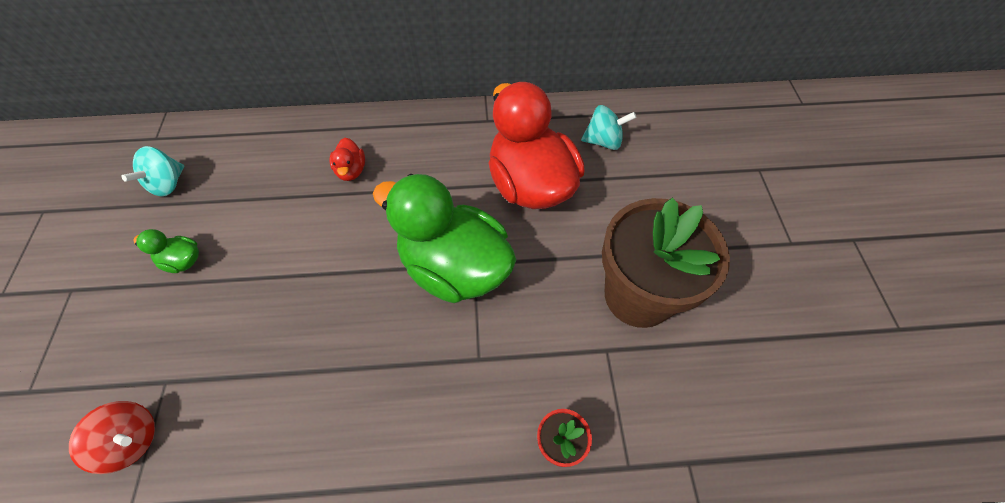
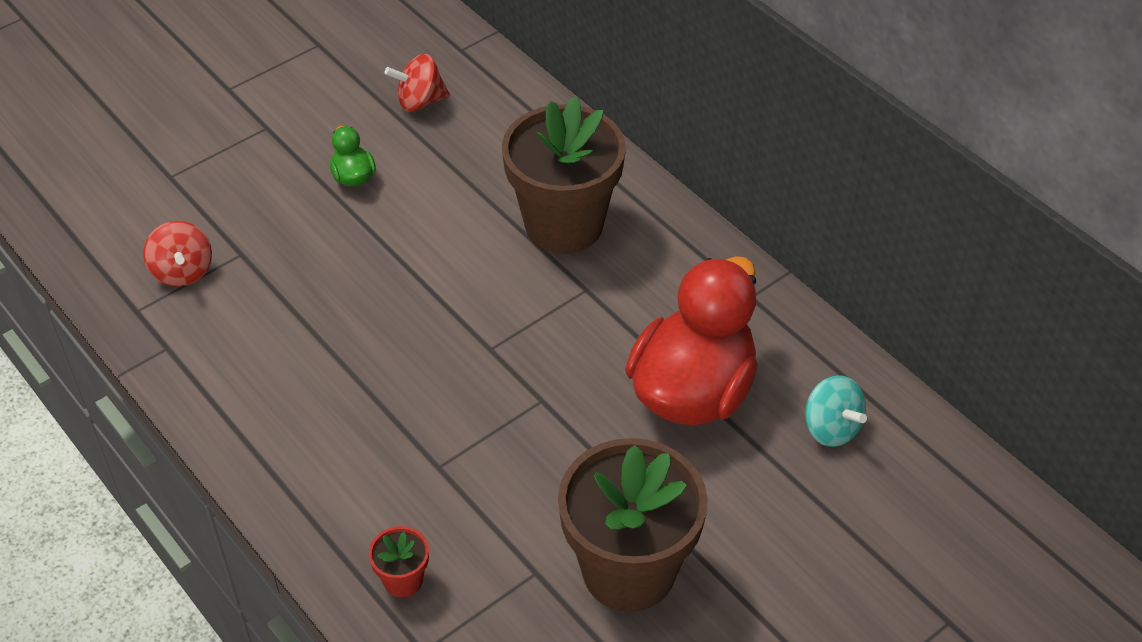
camera: 55 degrees right, 10 degrees down
turquoise spinning top [122,146,184,196] -> red spinning top [385,54,450,112]
red duck [329,138,365,181] -> brown flower pot [502,96,626,254]
green duck [373,174,516,303] -> none

